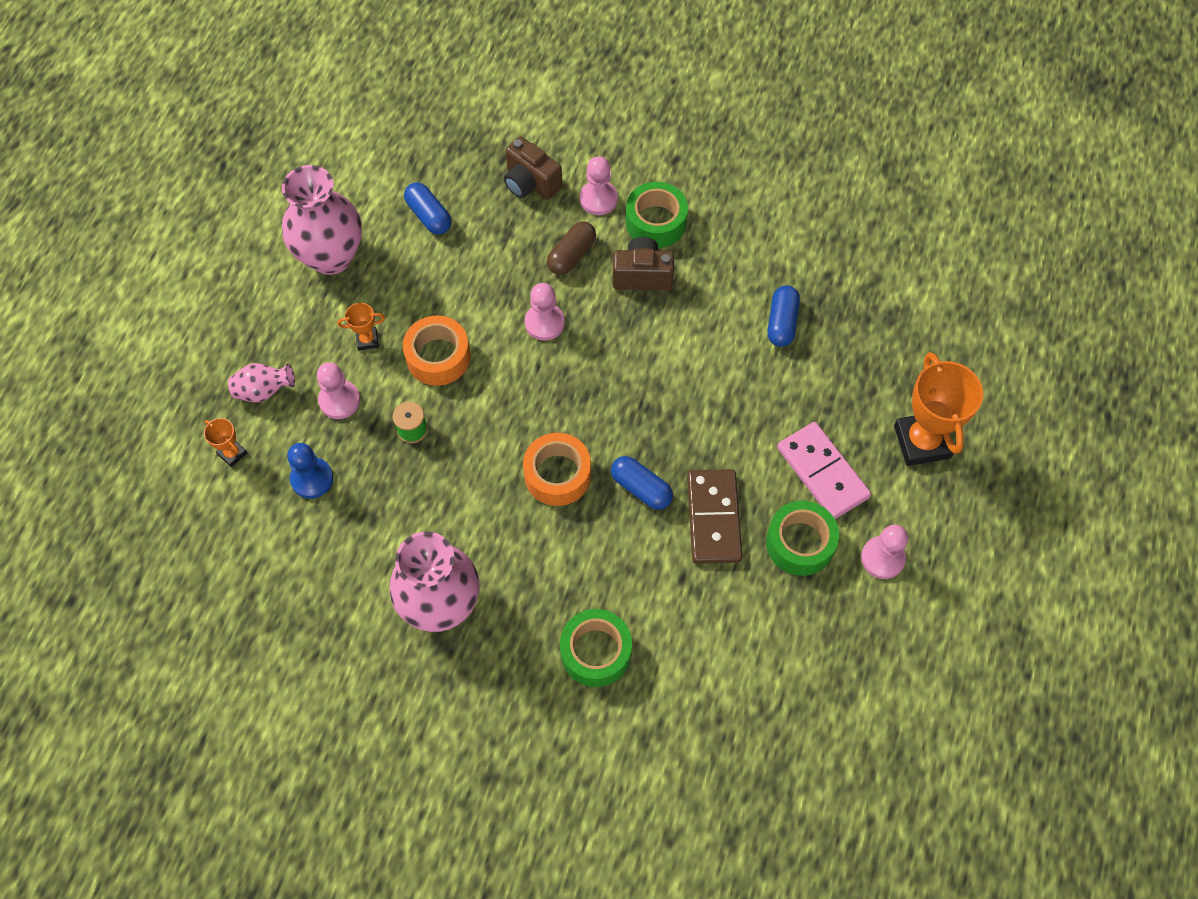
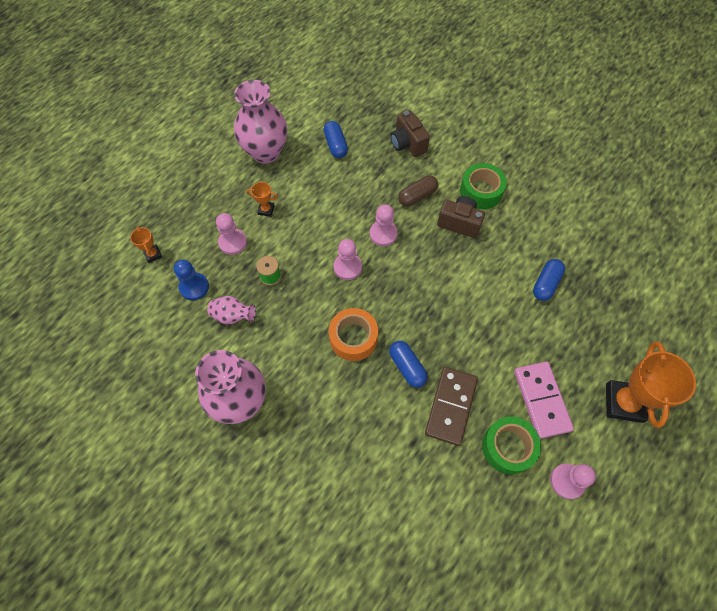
camera: 20 degrees right, 0 degrees up
pink vase [228,363,295,402] -> pink vase moved to [207,296,256,325]
orange tape [403,316,470,386] -> none
green tape [560,609,632,687] -> none
pink pawn [580,156,618,215] -> pink pawn moved to [334,239,362,280]

